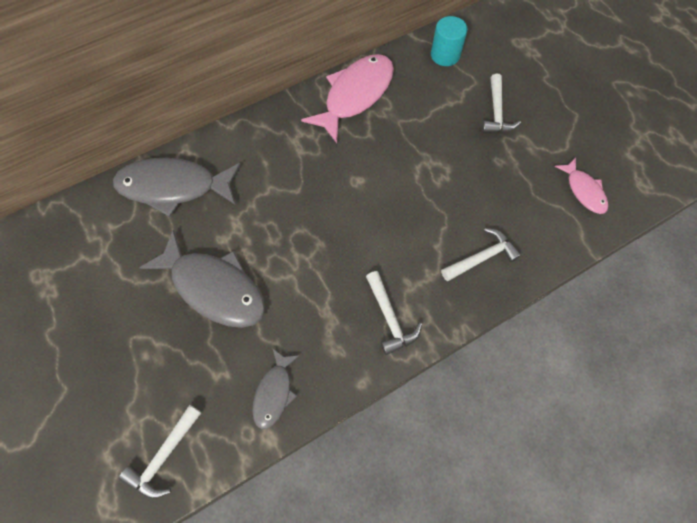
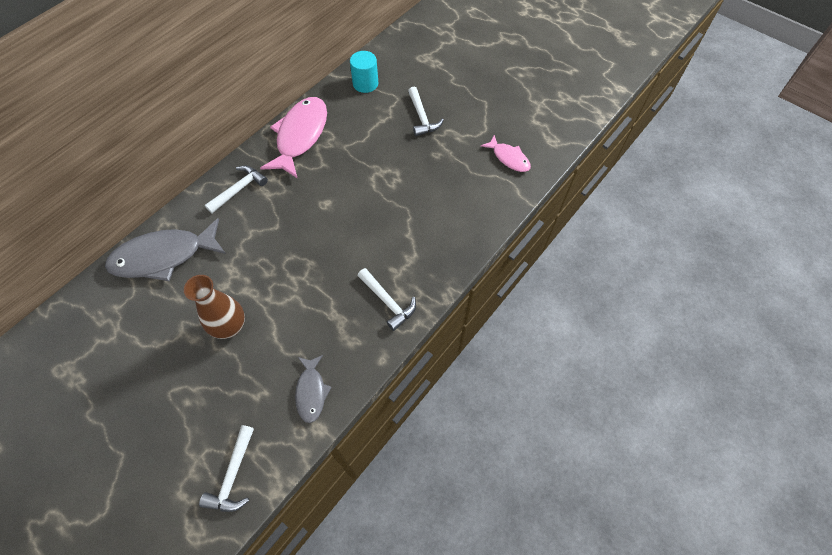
camera: 20 degrees left, 5 degrees down
grey fish [139,230,265,328] -> brown vase [184,275,245,339]
white hammer [441,228,521,281] -> white hammer moved to [205,166,268,213]

